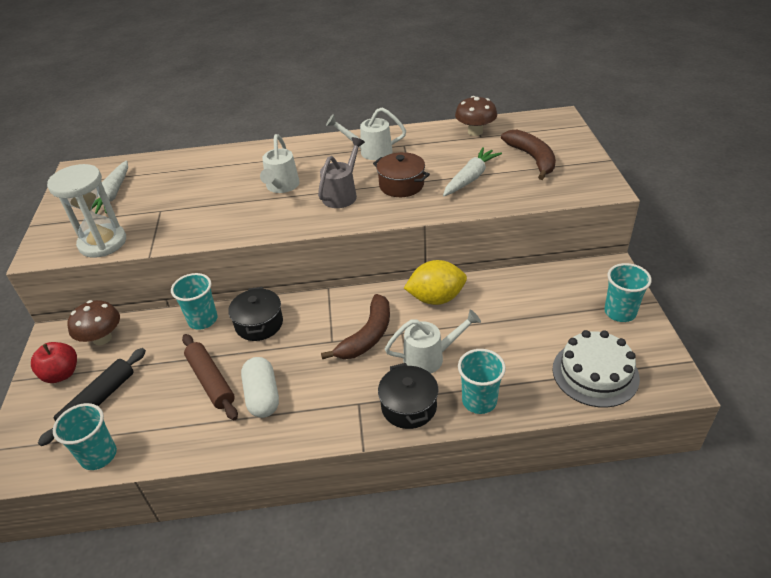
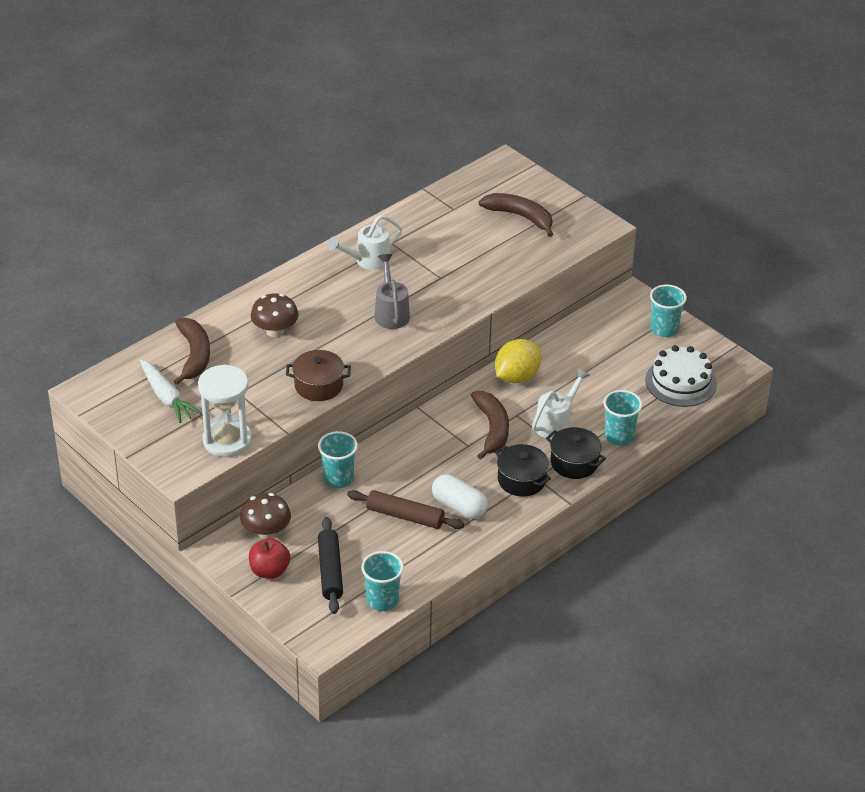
camera: 40 degrees left, 0 degrees up
black pot [228,287,283,341] -> black pot moved to [495,444,551,497]
white watering can [260,134,300,193] -> none
brown pot [373,152,430,197] -> brown pot moved to [286,350,351,401]
white carrot [443,147,502,196] -> none
brown mushroom [455,96,497,136] -> brown mushroom moved to [251,293,299,337]
none -> brown banana [174,318,210,385]

